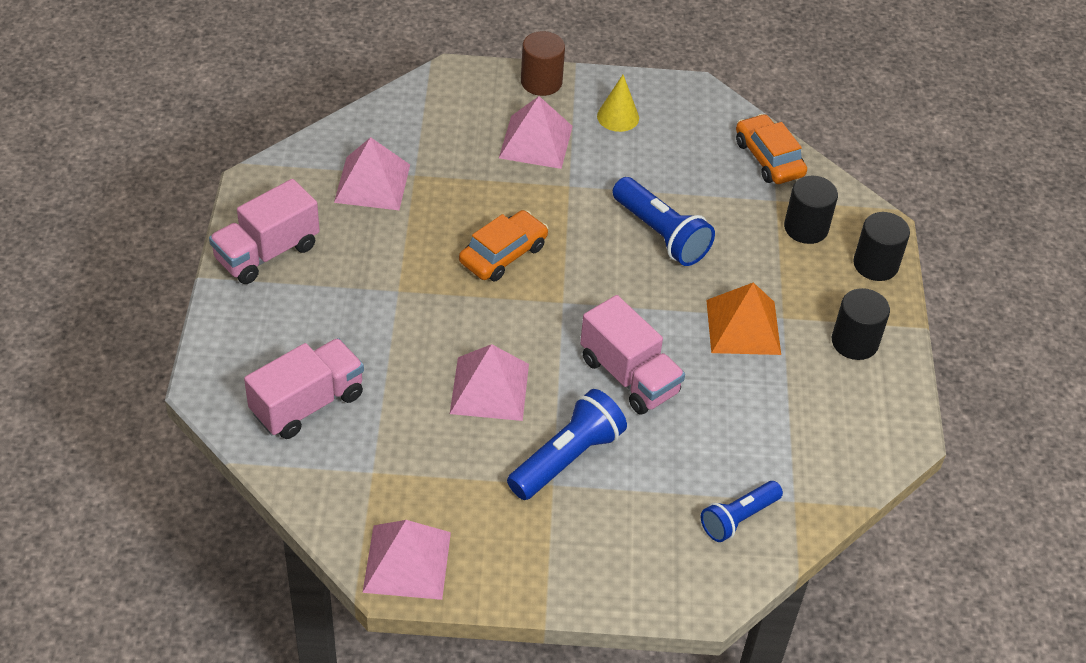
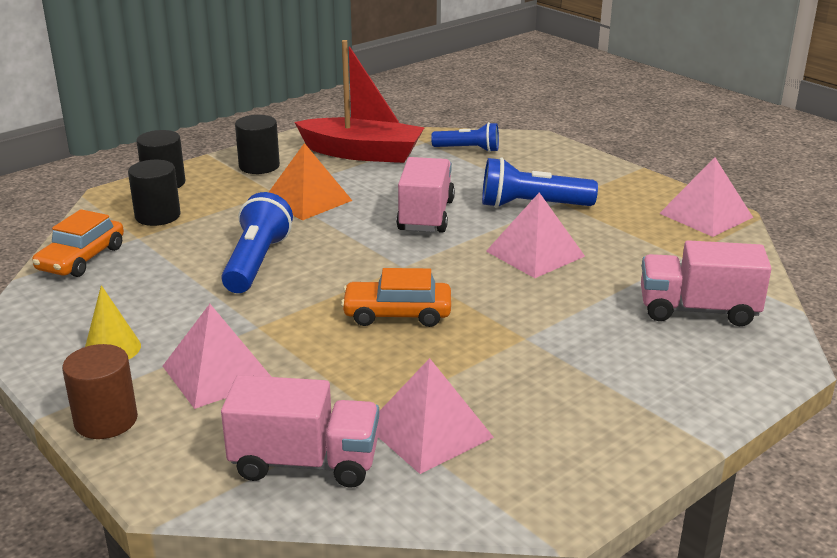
camera: 130 degrees left, 20 degrees down
pink truck [209,179,320,284] -> pink truck moved to [221,375,379,488]
none -> red boat [294,40,425,163]

